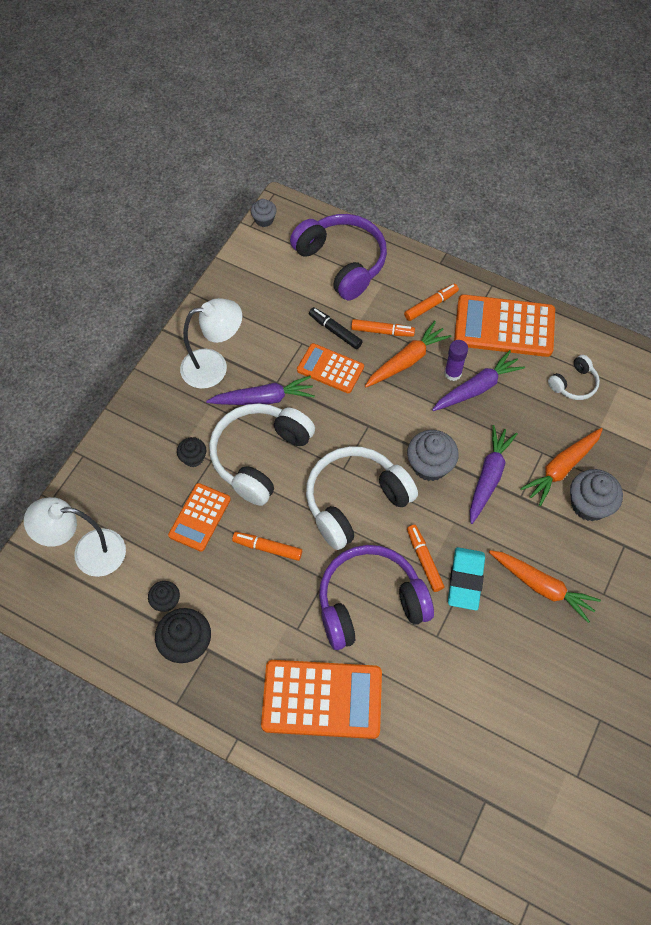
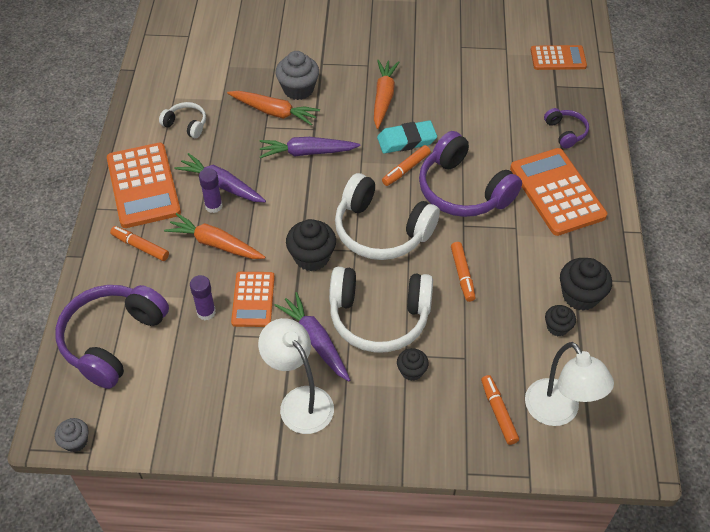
camera: 115 degrees left, 10 degrees down
orange calculator [168,483,231,552] -> orange calculator moved to [531,45,587,70]
black marker [309,307,363,349] -> purple glue stick [190,275,216,320]
orange marker [351,319,415,337] -> orange marker moved to [481,375,519,445]
grey cupcake [407,430,459,481] -> none
none -> black cupcake [286,219,336,271]
none -> purple headphones [544,108,589,149]

